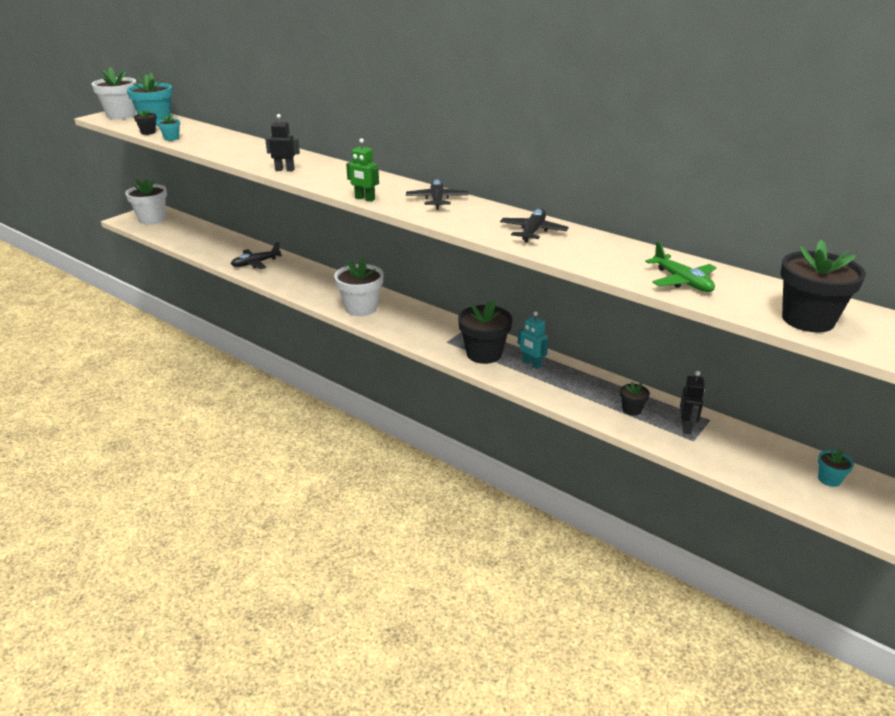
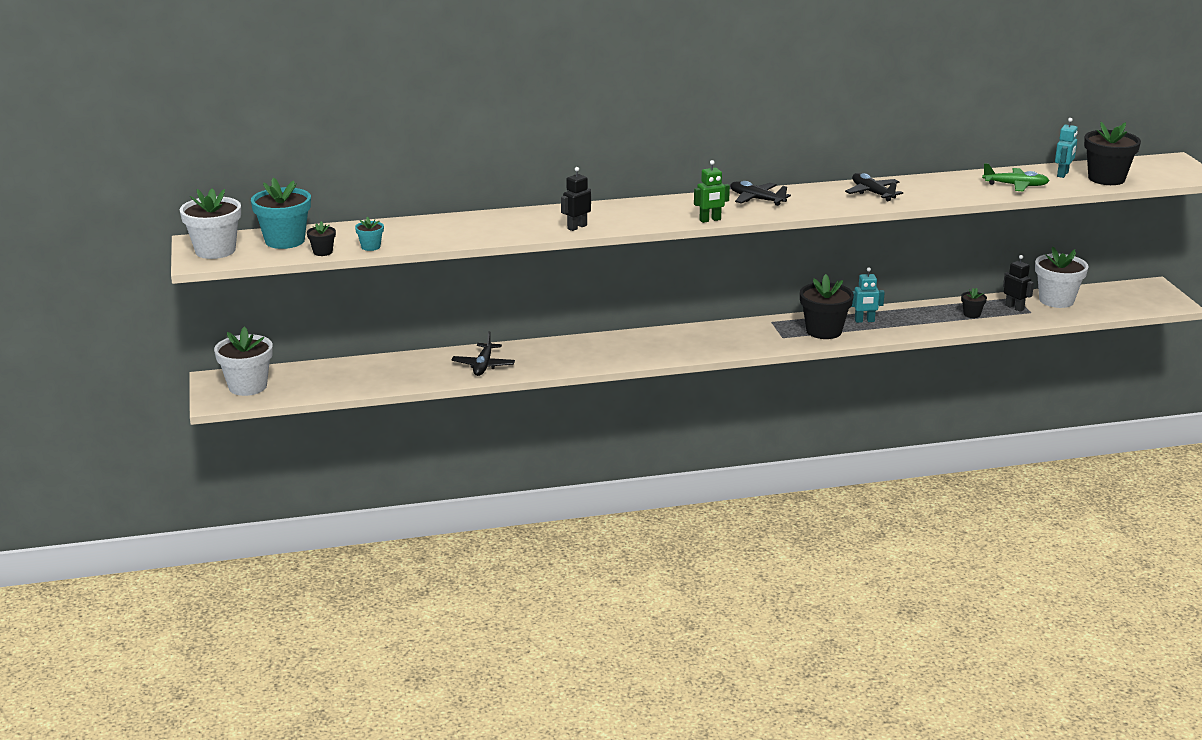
camera: 50 degrees left, 5 degrees down
white flower pot [334,257,384,316] -> white flower pot moved to [1035,247,1088,308]
turquoise flower pot [818,449,854,487] -> none
none -> turquoise robot [1055,118,1078,178]

